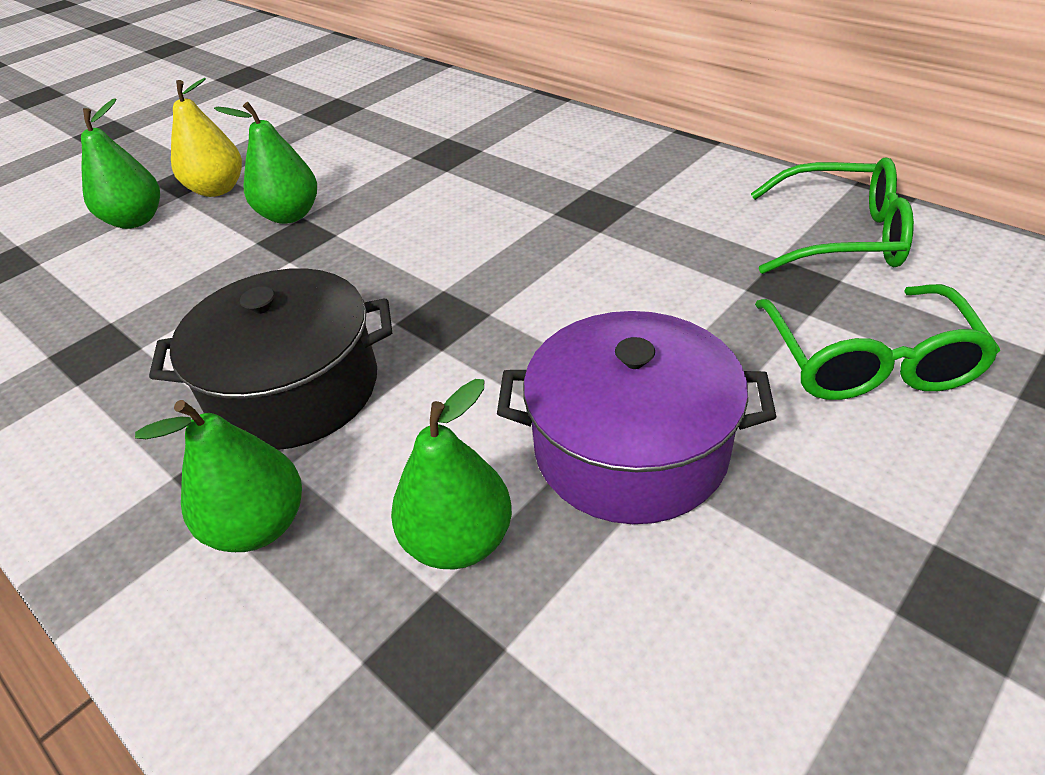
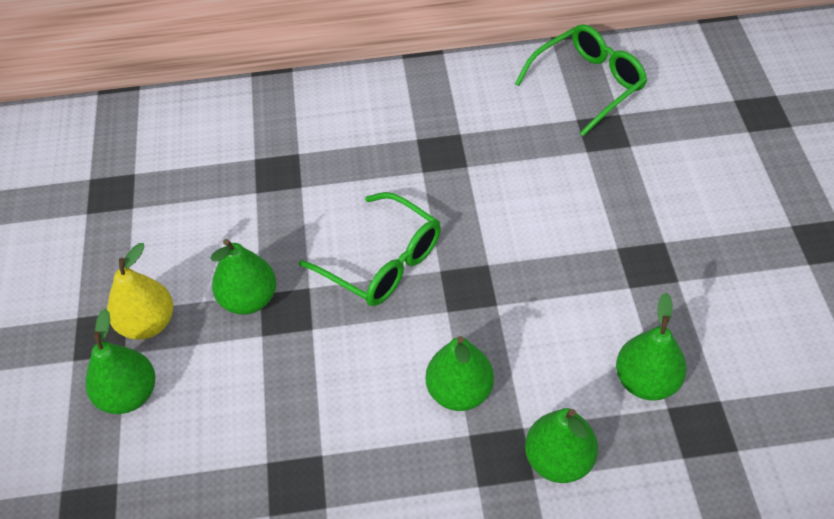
camera: 50 degrees left, 10 degrees up
black pot [149,268,392,450] -> green pear [426,336,494,411]
purple pot [497,311,777,524] -> none
green glasses [755,284,1000,400] -> green glasses moved to [299,192,441,306]

